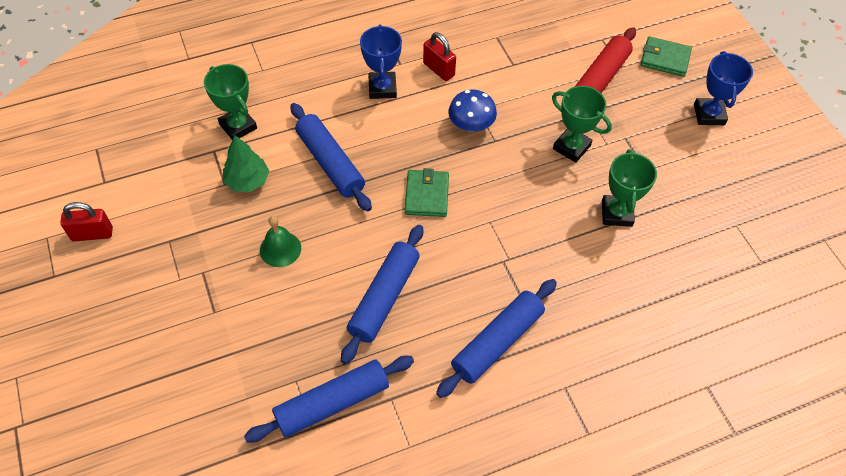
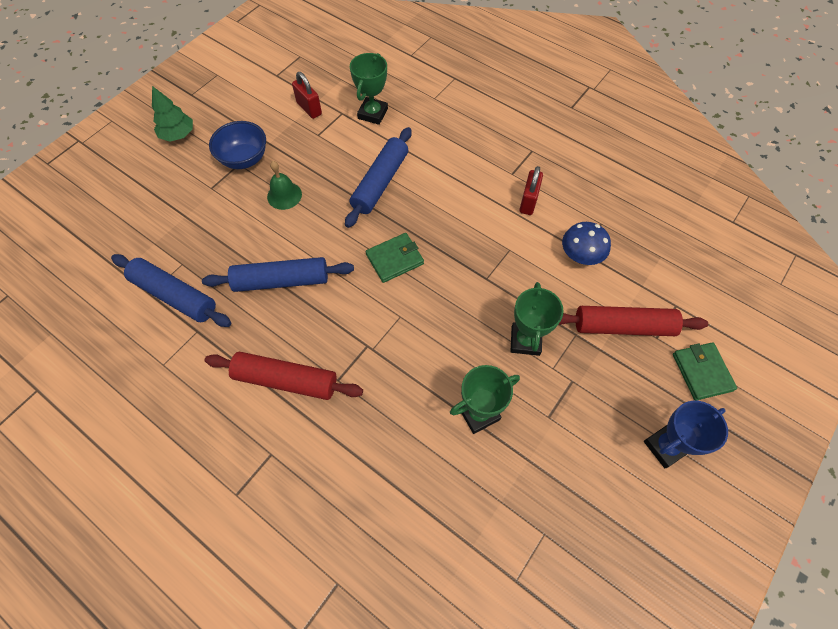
camera: 60 degrees right, 5 degrees up
red padlock [60,202,113,241] -> red padlock moved to [292,72,322,119]
green tree [223,135,269,192] -> green tree moved to [152,86,193,142]
blue trophy [360,24,402,99] -> none
blue rolling pin [436,279,557,398] -> red rolling pin [205,352,363,400]
blue mushroom [448,90,497,132] -> blue mushroom moved to [562,222,611,265]
none -> blue bowl [209,121,266,169]

